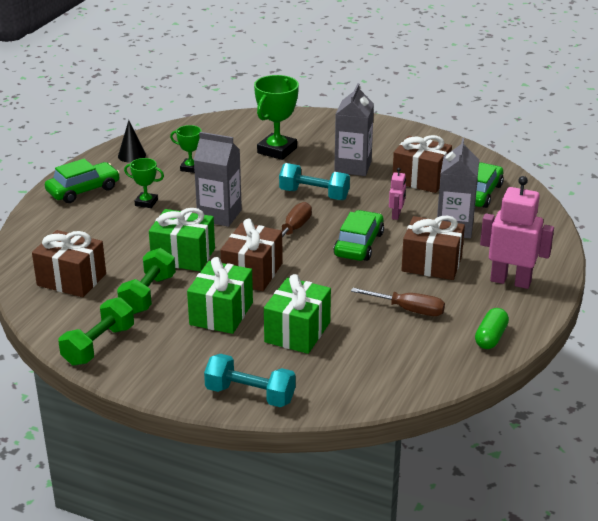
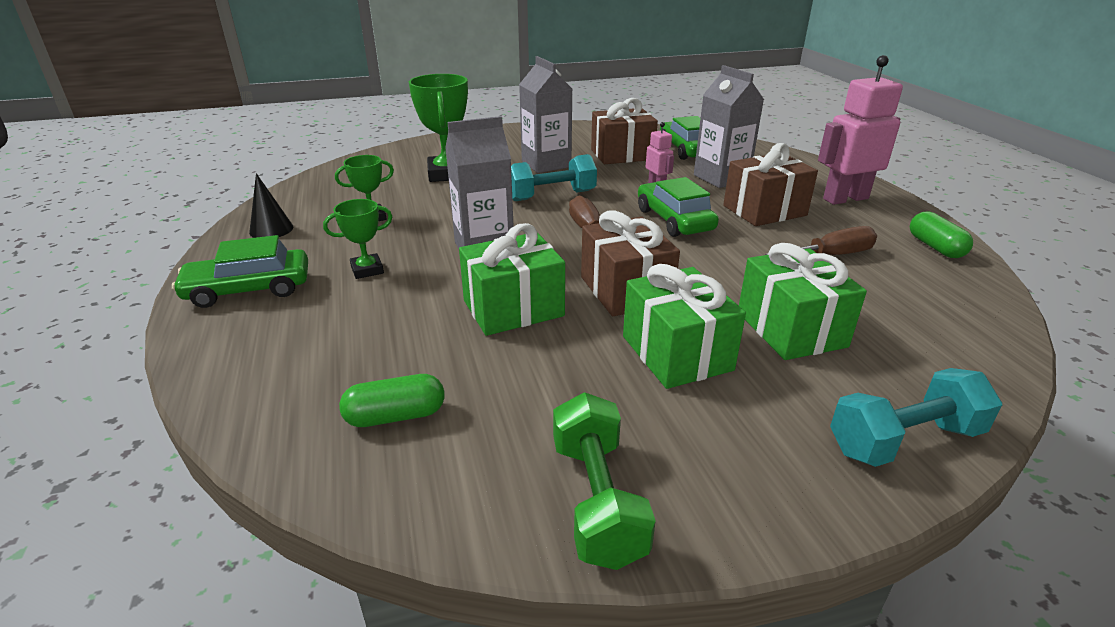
camera: 40 degrees left, 0 degrees up
brown gift [32,230,106,297] -> green capsule [339,374,445,427]
green car [45,159,120,203] -> green car turned 120 degrees counterclockwise [172,235,308,308]
green dumbbell [117,248,176,314] -> none

